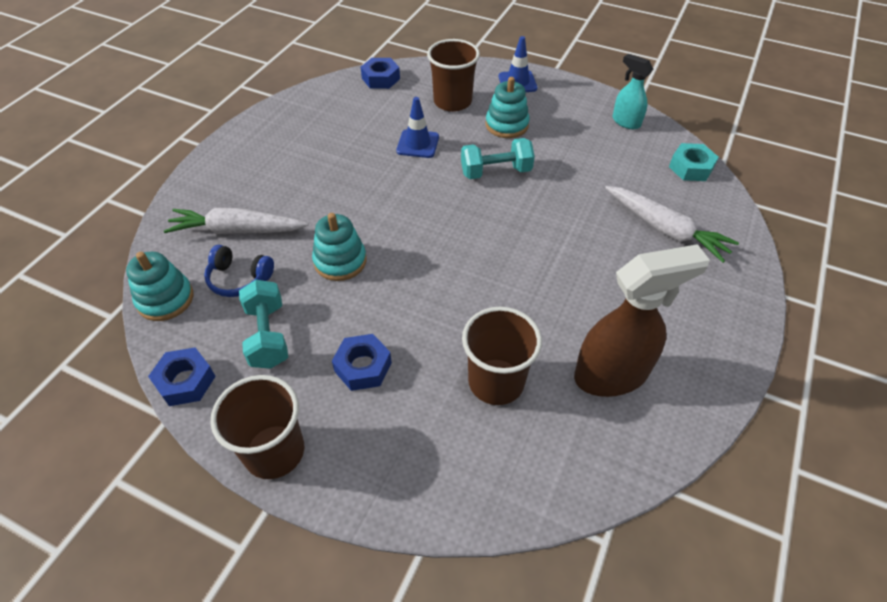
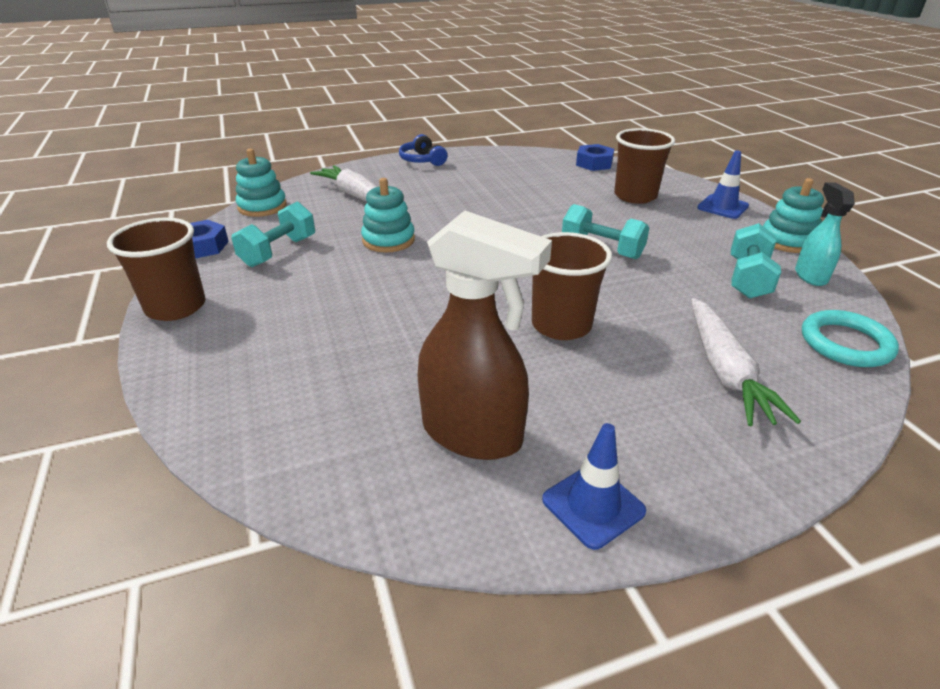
camera: 45 degrees right, 15 degrees down
blue headphones [204,245,274,297] -> blue headphones moved to [399,134,448,166]
blue nut [332,334,392,391] -> none
blue traffic cone [396,97,439,158] -> blue traffic cone moved to [542,423,646,550]
brown cup [462,307,542,405] -> brown cup moved to [532,232,612,340]
turquoise stacking toy [485,77,530,138] -> turquoise stacking toy moved to [763,178,824,253]
turquoise nut [669,143,719,181] -> turquoise ring [802,310,899,367]
none -> turquoise dumbbell [731,223,781,299]

